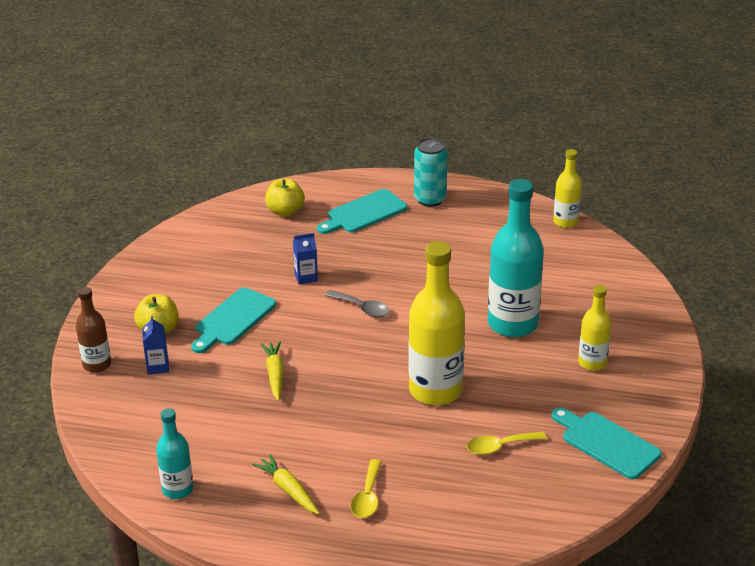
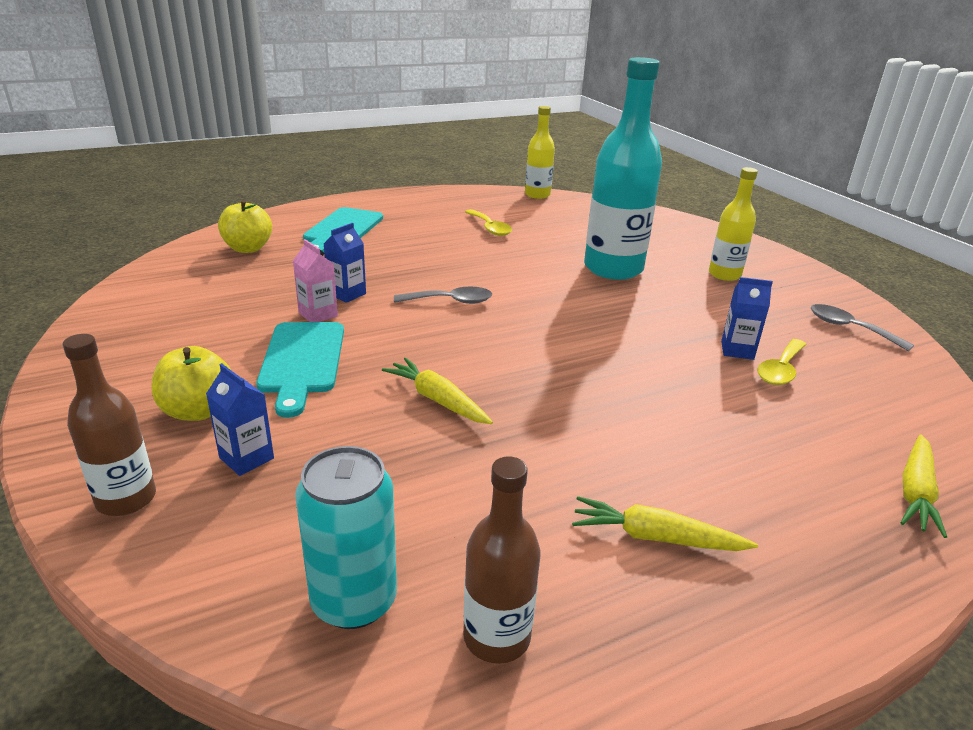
camera: 40 degrees left, 5 degrees down
turquoise bottle [156,408,194,499] -> brown bottle [463,456,540,664]
yellow spoon [351,459,382,518] -> yellow spoon moved to [465,209,512,236]
yellow bottle [409,241,465,406] -> none
turquoise can [414,138,448,207] -> turquoise can moved to [295,446,397,629]
turquoise cutting board [551,407,662,479] -> grey spoon [811,304,914,351]
none -> pink carton [293,239,338,322]
none -> blue carton [721,277,773,360]
none -> yellow carrot [900,435,947,538]

